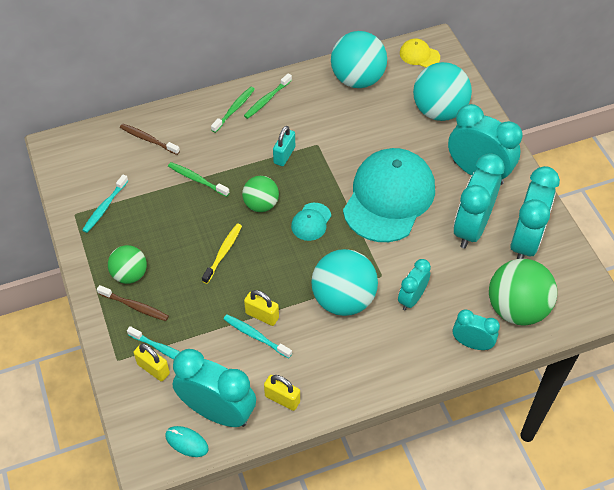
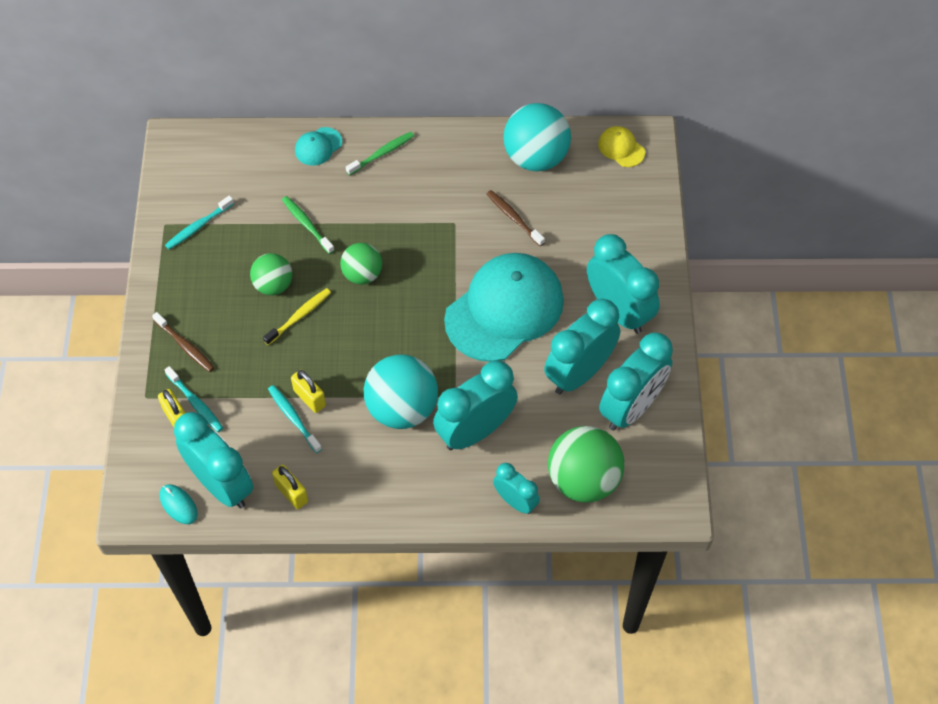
camera: 20 degrees right, 5 degrees up
green ball [108,245,147,284] -> green ball moved to [250,253,292,295]
brown toothbrush [120,124,180,155] -> brown toothbrush moved to [487,190,545,246]
green toothbrush [244,73,292,119] -> none
turquoise padlock [273,126,295,166] -> none
turquoise cap [291,203,331,241] -> turquoise cap moved to [295,127,342,166]
turquoise clock [398,259,431,311] -> turquoise clock [433,360,518,450], size x1.79
turquoise ball [413,62,472,121] -> none

